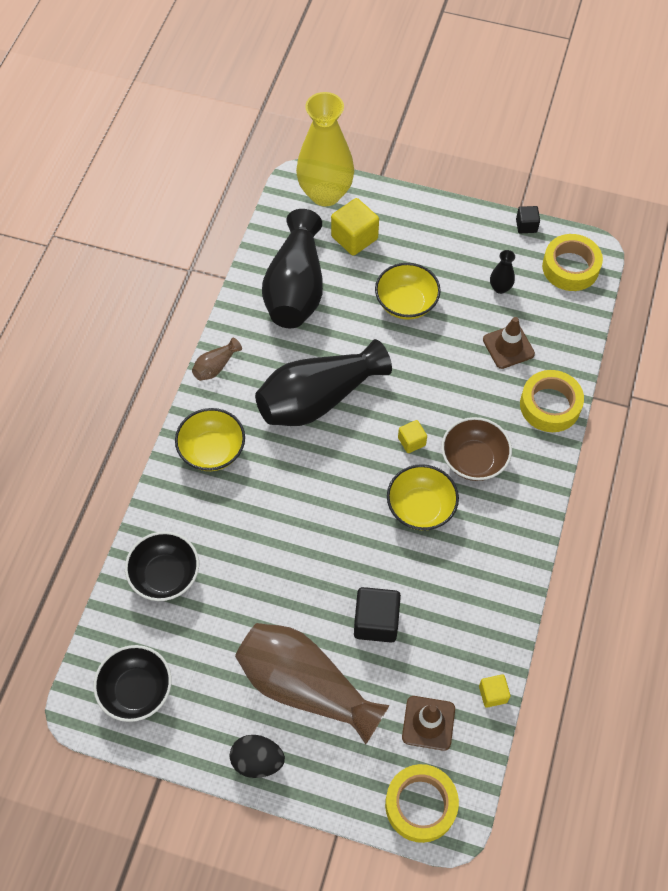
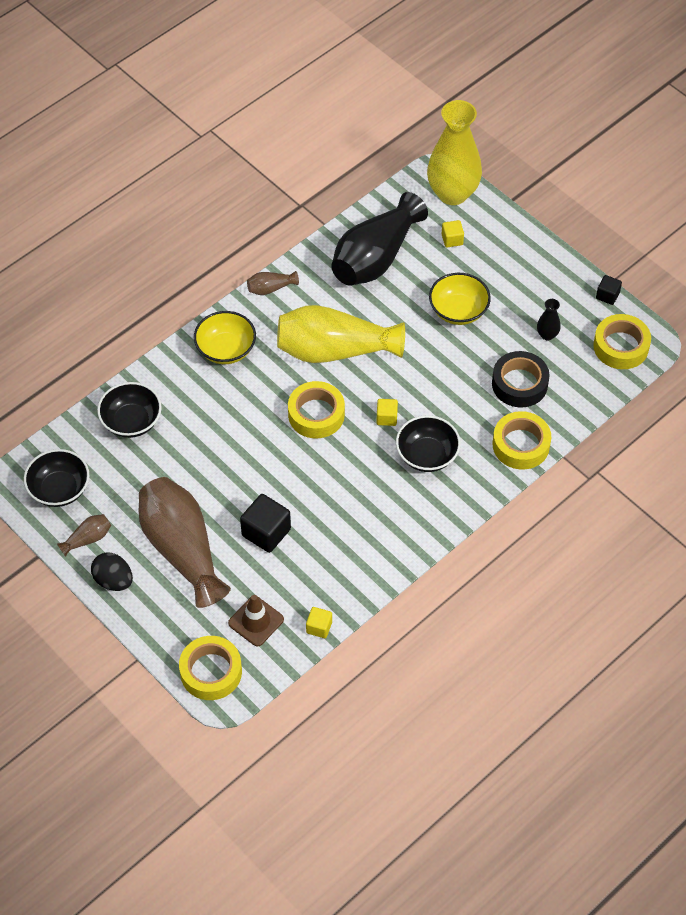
camera: 30 degrees right, 5 degrees down
black vase [255,339,392,426] -> yellow vase [277,305,405,363]
yellow cube [331,198,379,256] -> yellow cube [442,220,464,248], size x0.56
yellow bowl [387,464,459,530] -> none
brown bowl [441,417,512,481] -> black bowl [396,415,461,472]
brown traffic cone [483,317,535,369] -> black tape [492,351,550,407]
none -> brown vase [57,514,111,557]
none -> yellow tape [288,381,345,438]

